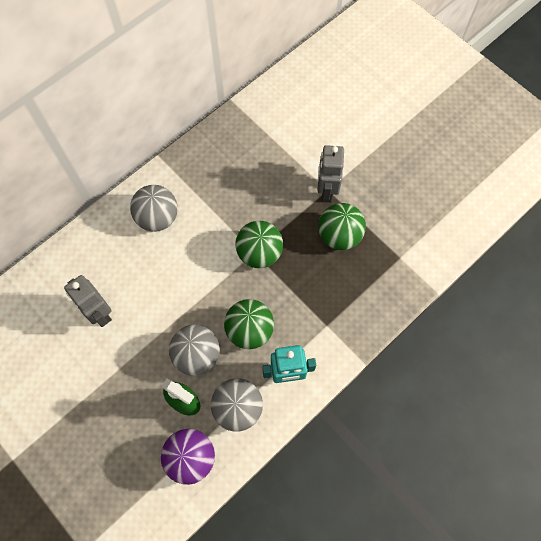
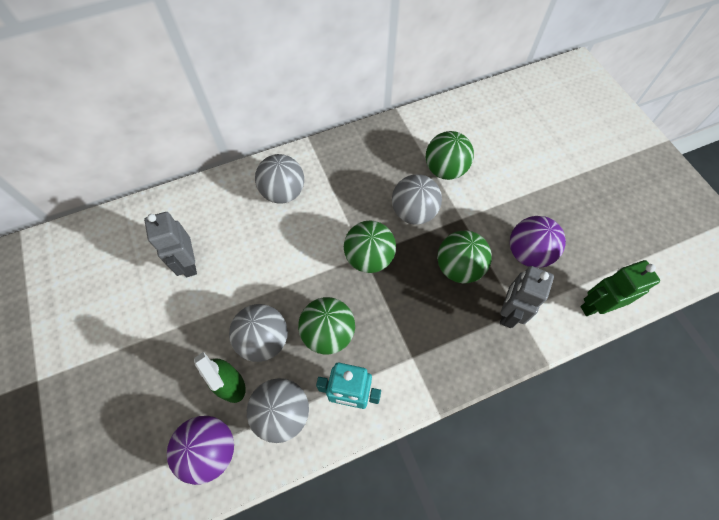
camera: 20 degrees right, 5 degrees down
grey robot [317,145,344,203] -> grey robot moved to [500,266,554,328]
none -> grey ball [392,174,442,225]
none -> green ball [426,131,474,180]
none -> purple ball [510,216,566,268]
none -> green robot [580,260,660,316]

